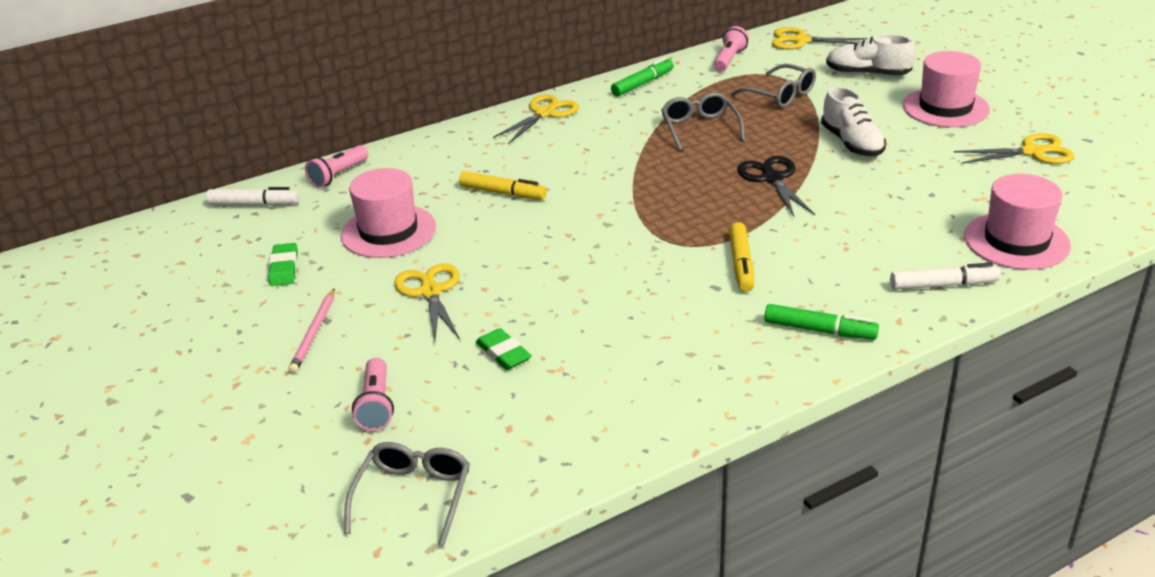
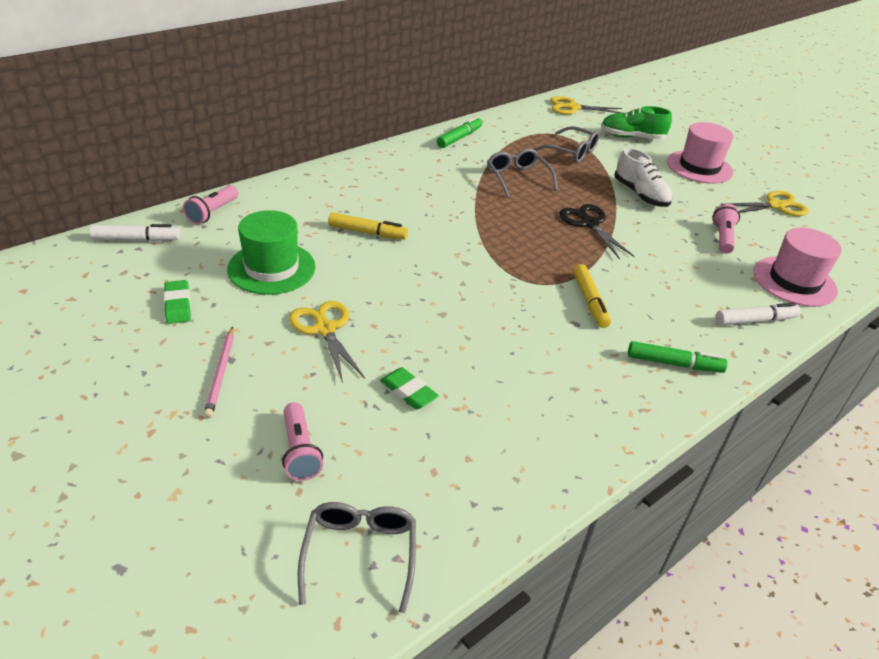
camera: 15 degrees left, 5 degrees up
pink hat [341,168,436,258] -> green hat [227,210,316,295]
yellow scissors [493,94,579,144] -> none
pink flashlight [714,26,749,72] -> pink flashlight moved to [712,204,740,254]
white shoe [826,34,915,75] -> green shoe [601,106,672,140]

